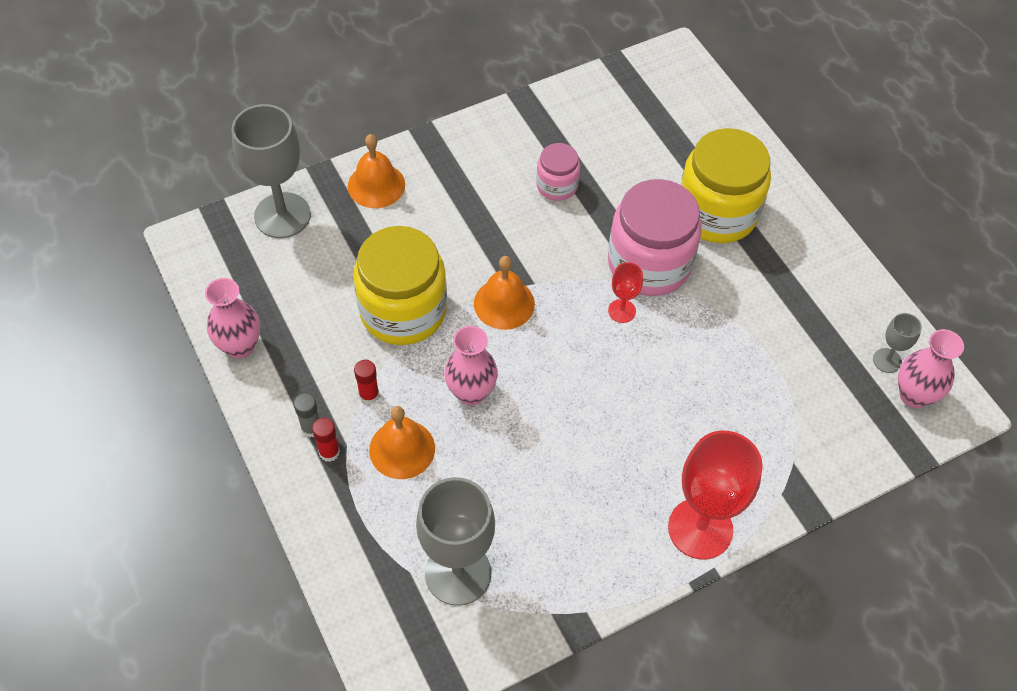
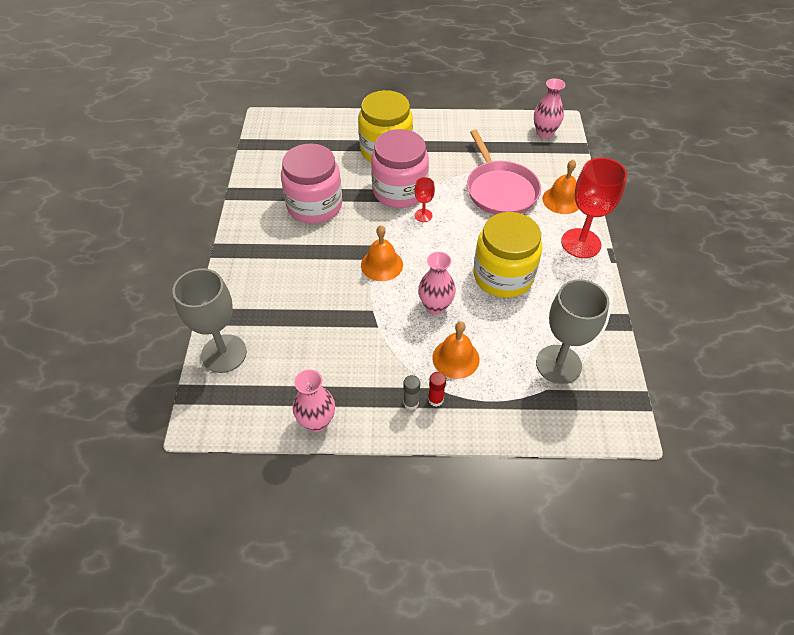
camera: 60 degrees left, 5 degrees down
orange bell [348,134,405,208] -> orange bell moved to [542,160,579,214]
yellow jar [353,226,447,345] -> yellow jar moved to [473,212,542,298]
red glue stick [354,360,379,404] -> none
pink jar [536,143,580,201] -> pink jar [281,143,342,224], size x1.94
grey goblet [873,313,922,373] -> none
none -> pink pan [467,130,541,215]

